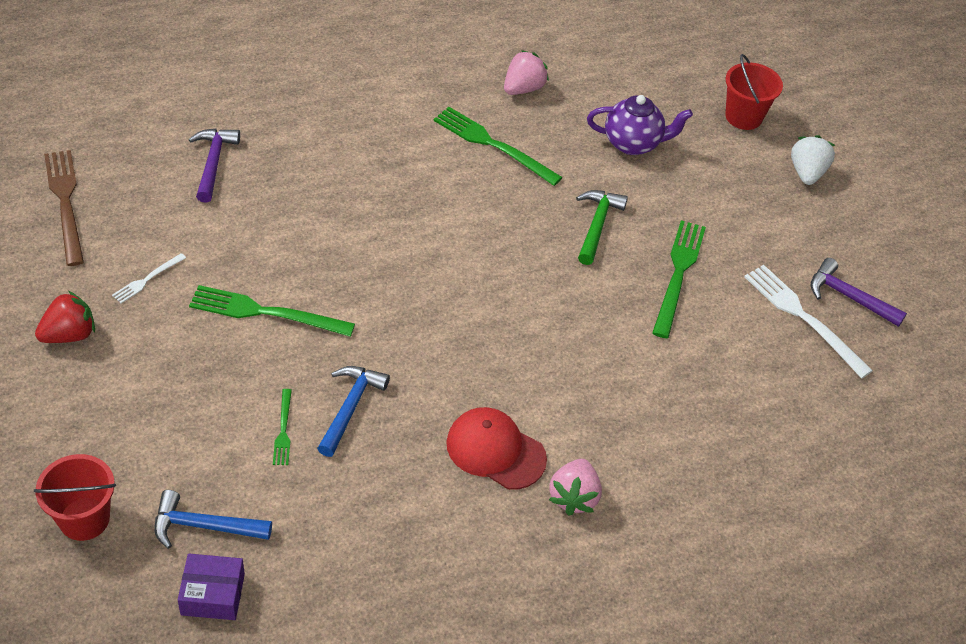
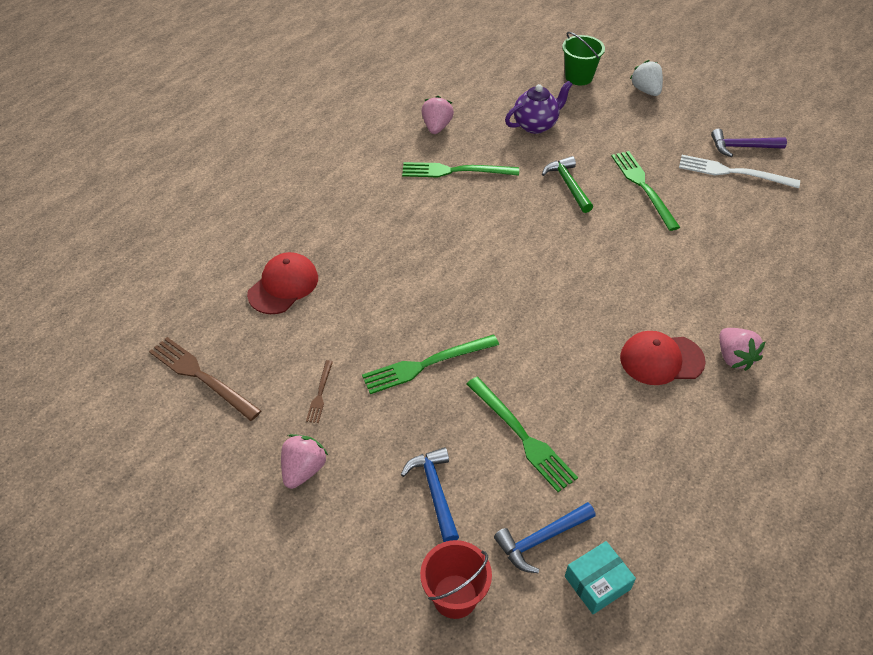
camera: 30 degrees left, 0 degrees up
red strawberry [35,291,95,343] -> pink strawberry [281,434,328,489]
white fork [112,253,186,303] -> brown fork [306,360,333,423]
purple box [178,554,245,620] -> turquoise box [565,541,636,614]
purple hammer [189,129,240,203] -> red cap [247,252,318,314]
green fork [273,389,292,465] -> green fork [467,377,578,492], size x1.96
blue hammer [317,366,390,457] -> blue hammer moved to [401,447,459,542]
red bucket [725,54,783,130] -> green bucket [562,32,605,85]

